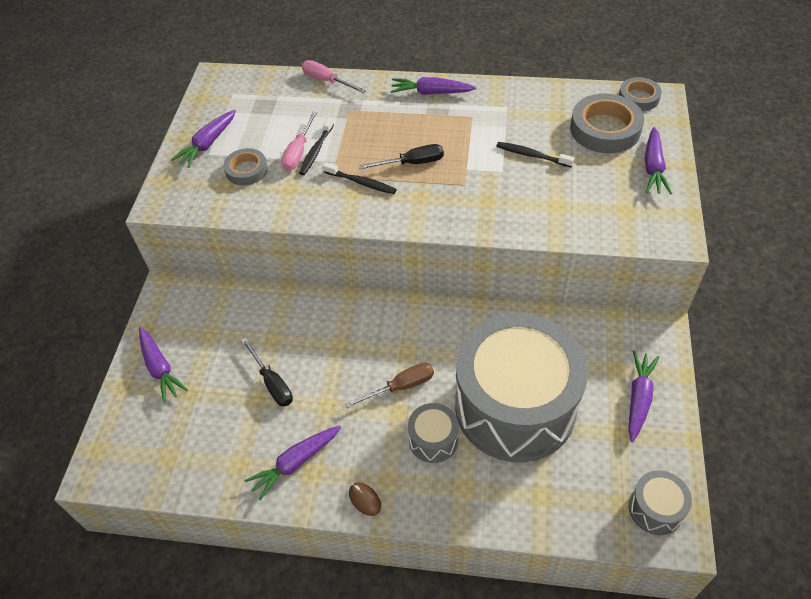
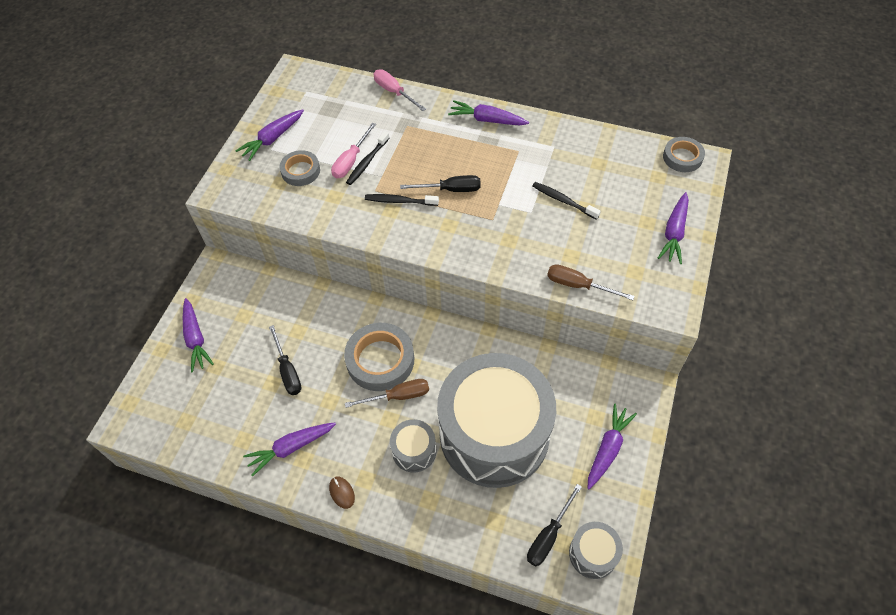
camera: 10 degrees right, 5 degrees up
black toothbrush [323,162,397,194] -> black toothbrush turned 150 degrees clockwise [365,194,439,206]
grey tape [570,93,644,153] -> grey tape moved to [344,323,414,391]
none -> black screwdriver [527,484,582,567]
none -> brown screwdriver [547,264,634,300]

